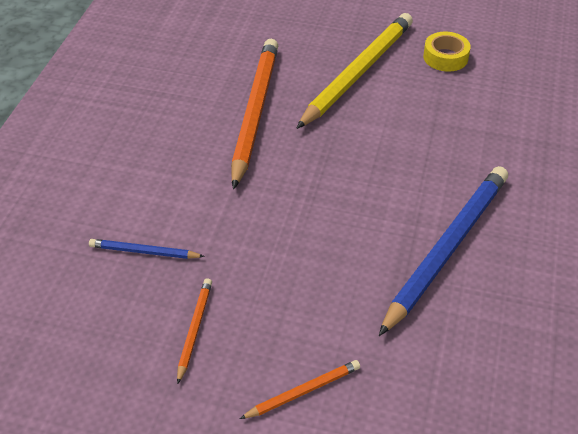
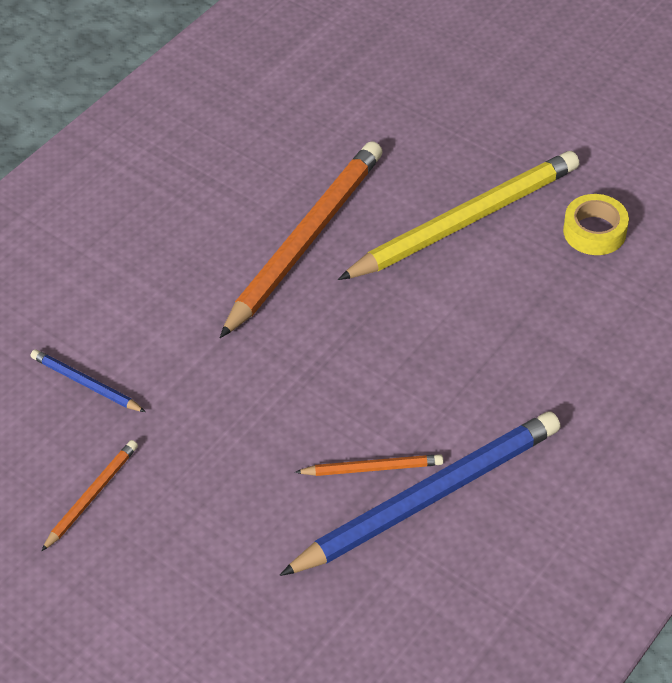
camera: 25 degrees right, 5 degrees up
orange pencil [240,360,360,419] -> orange pencil moved to [295,454,443,476]

